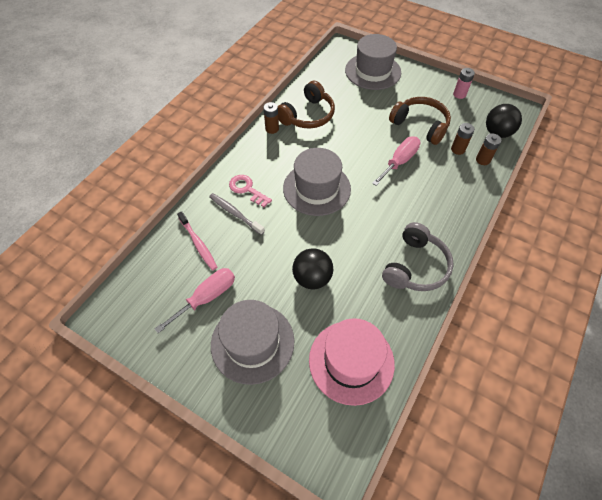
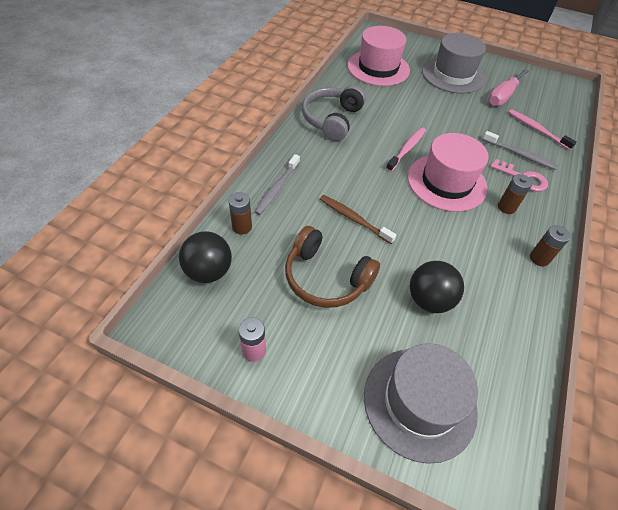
camera: 170 degrees right, 5 degrees down
brown headphones [278,81,335,128] -> none
grey hat [283,148,351,216] -> pink hat [408,133,488,212]
black ball [292,248,333,289] -> black ball moved to [410,261,464,313]
pink screwdriver [372,136,420,186] -> brown toothbrush [320,195,396,244]
brown battery [451,123,475,155] -> brown battery moved to [498,174,533,214]
none -> grey toothbrush [254,154,300,215]
none -> pink toothbrush [386,127,426,172]

